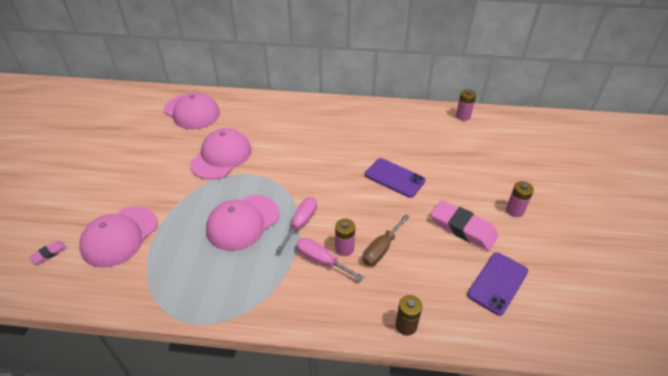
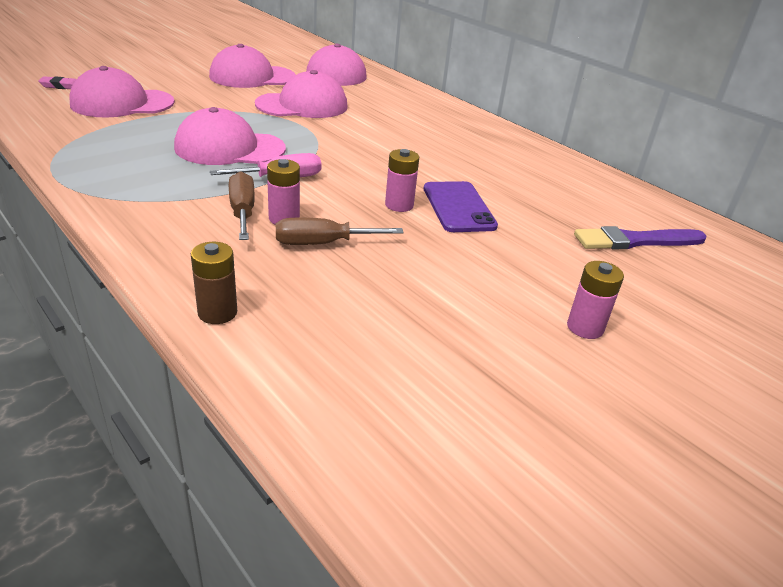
camera: 40 degrees right, 10 degrees down
pink screwdriver [296,238,364,281] -> brown screwdriver [229,171,255,240]
pink eraser [431,200,498,251] -> none
pink battery [456,89,476,121] -> pink battery moved to [385,149,419,212]
purple phone [467,252,528,316] -> none
none -> pink cap [209,44,296,88]
none -> purple brush [574,226,706,250]

